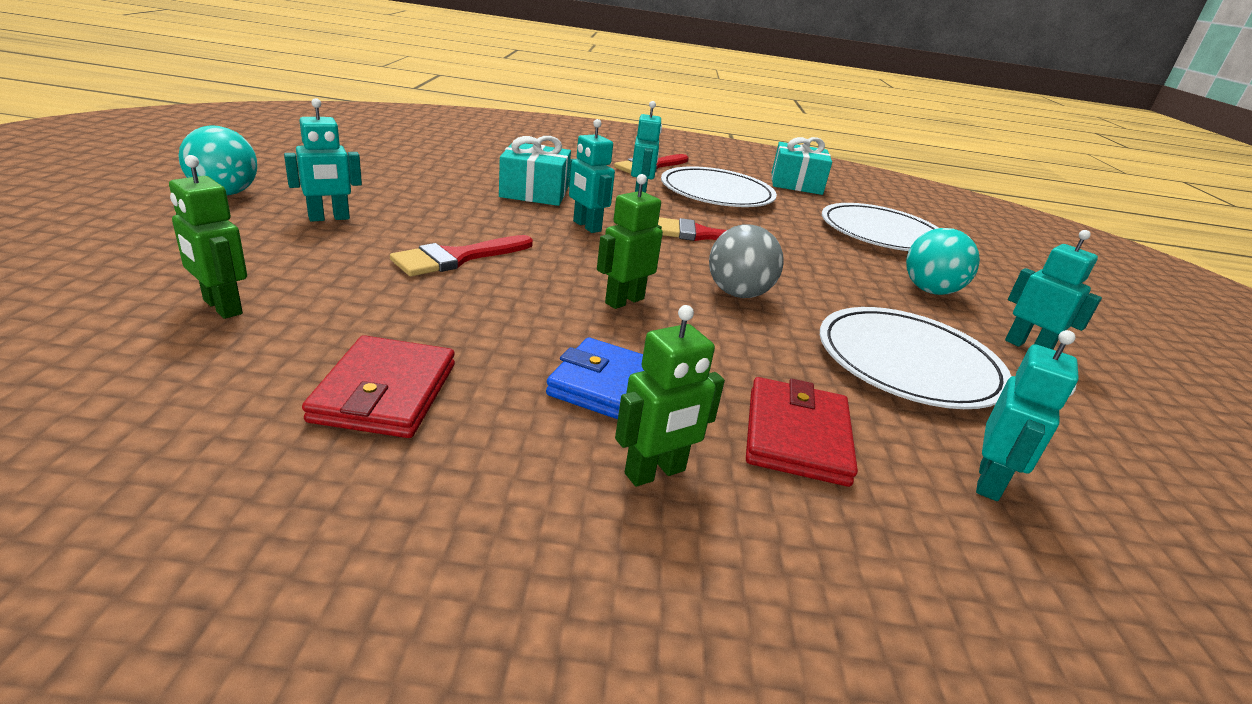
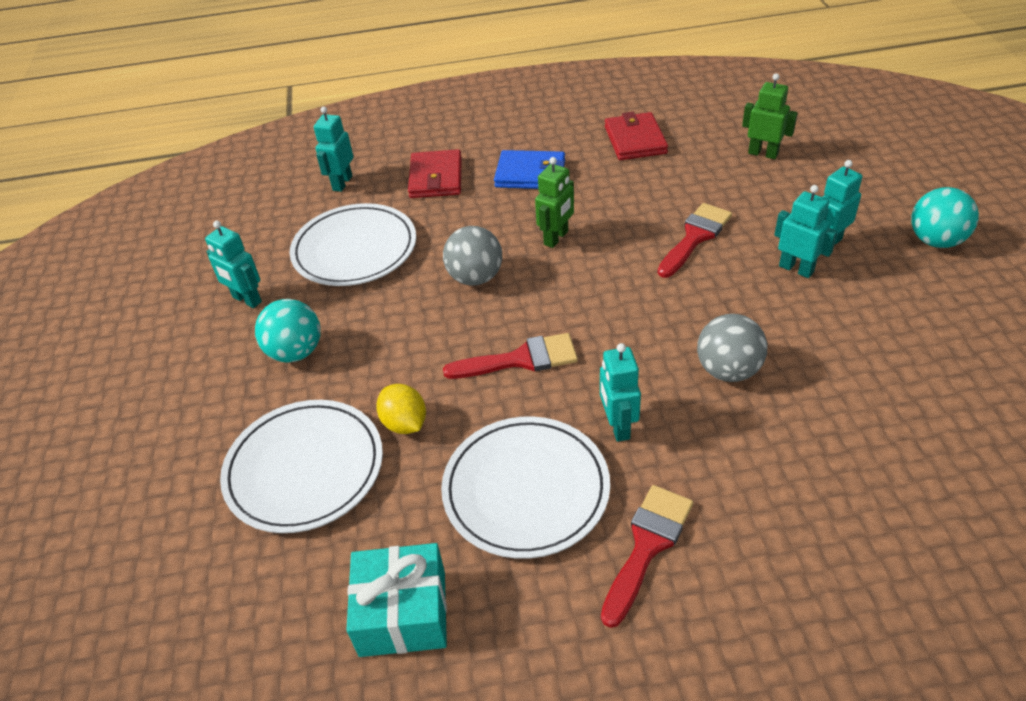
camera: 175 degrees right, 15 degrees up
turquoise gift [499,136,571,206] -> grey ball [697,314,767,382]
turquoise robot [568,119,615,233] -> turquoise robot moved to [774,185,838,278]
green robot [615,305,725,487] -> none
none -> yellow lemon [376,384,426,434]

